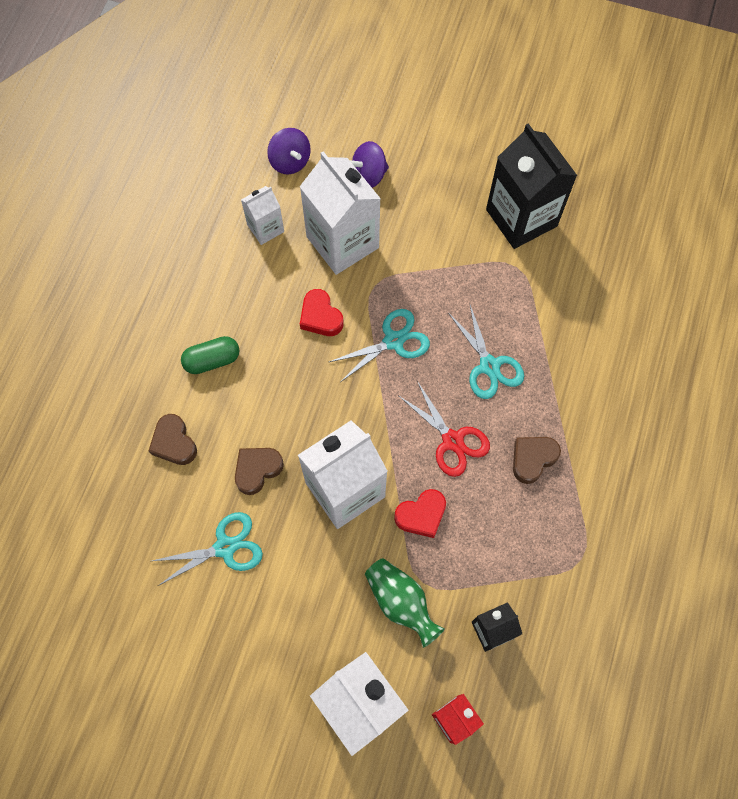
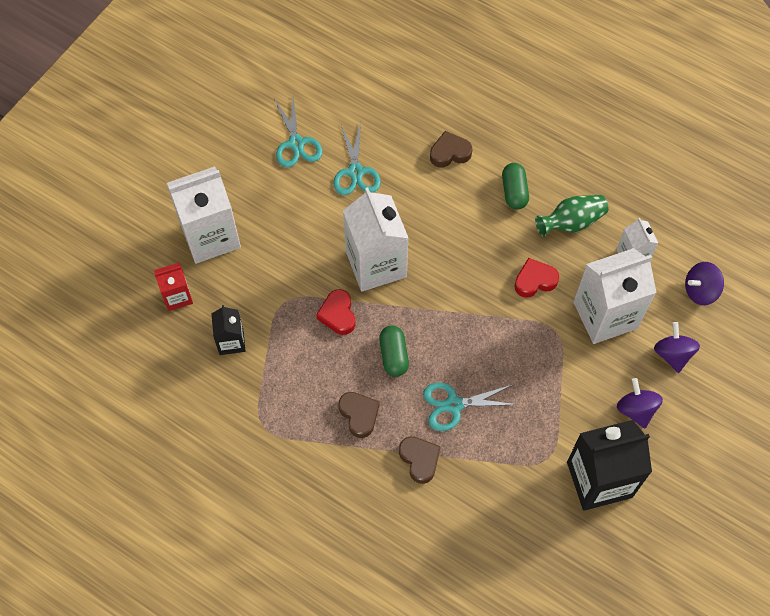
camera: 105 degrees right, 5 degrees down
brown heart [235,448,284,495] -> brown heart moved to [399,436,441,484]
turquoise scissors [329,309,430,382] -> turquoise scissors moved to [274,96,323,168]
green vase [365,558,445,648] -> green vase moved to [535,195,609,237]
red scissors [398,381,490,477] -> green capsule [379,326,409,377]
none -> purple spinning top [617,378,663,428]

